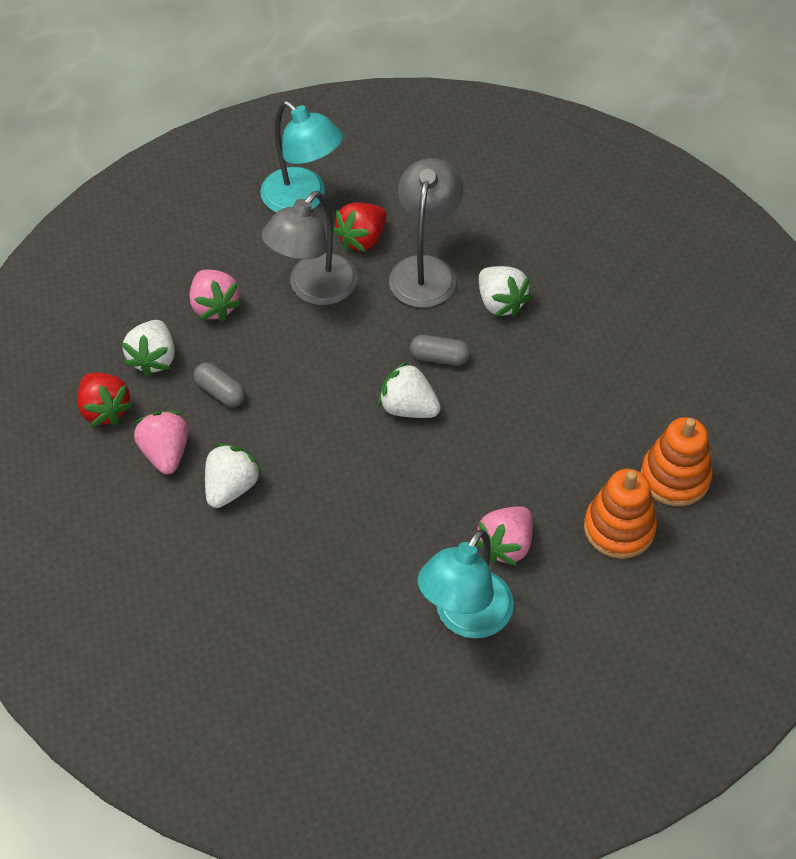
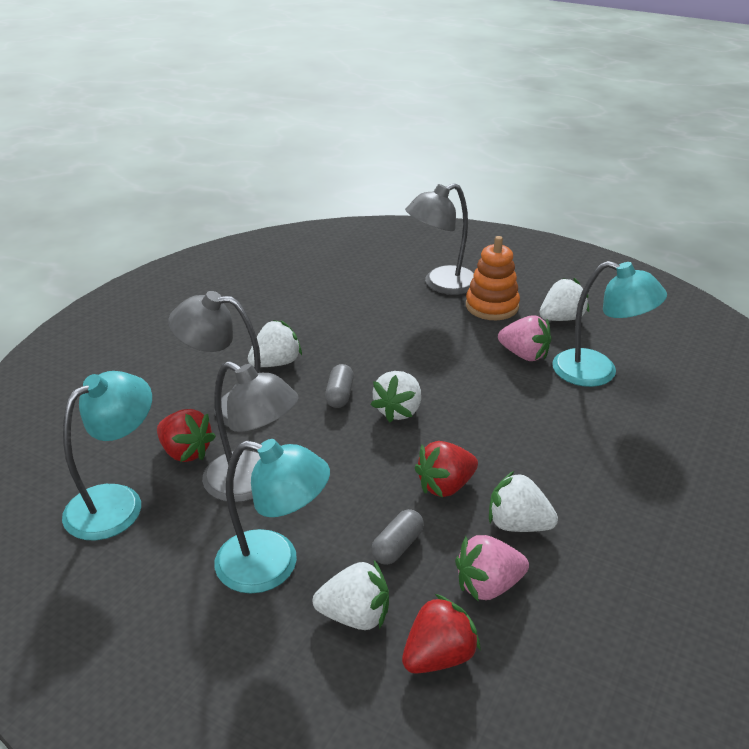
camera: 95 degrees left, 20 degrees down
pink strawberry [190,269,242,322] -> turquoise lamp [214,439,330,594]
orange stacking toy [641,417,713,506] -> grey lamp [405,183,474,295]
none -> red strawberry [415,441,478,498]
none -> white strawberry [540,278,589,321]

